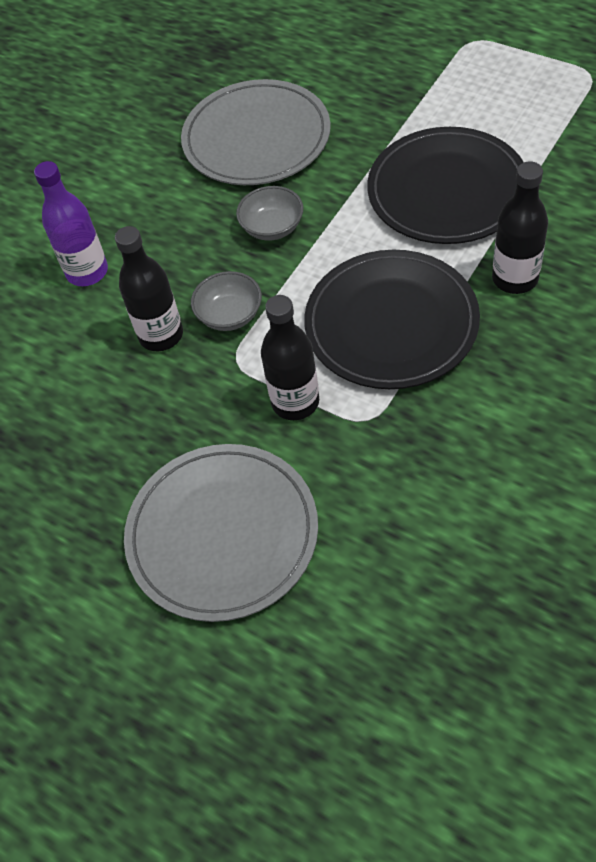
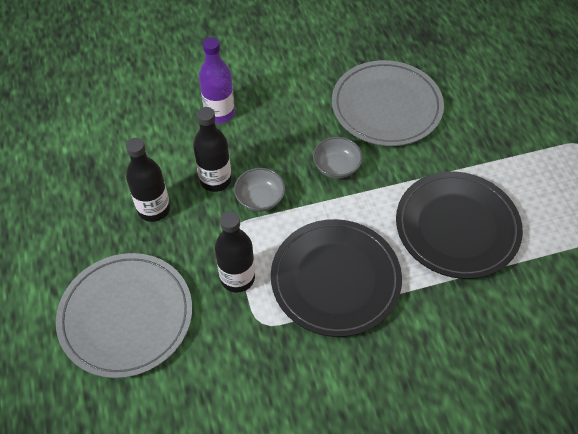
camera: 35 degrees right, 0 degrees up
black bottle [492,161,548,294] -> black bottle moved to [126,138,170,222]

